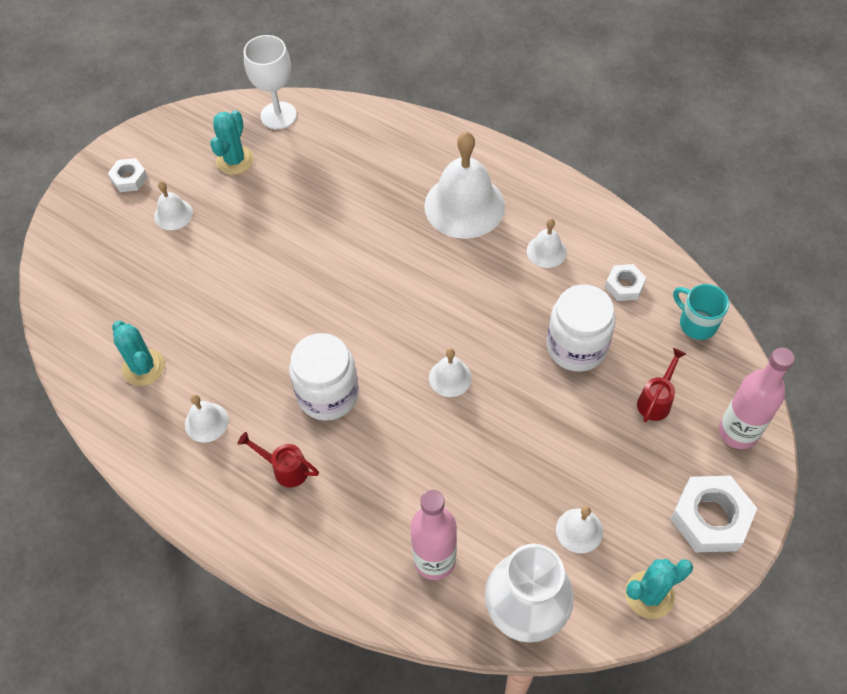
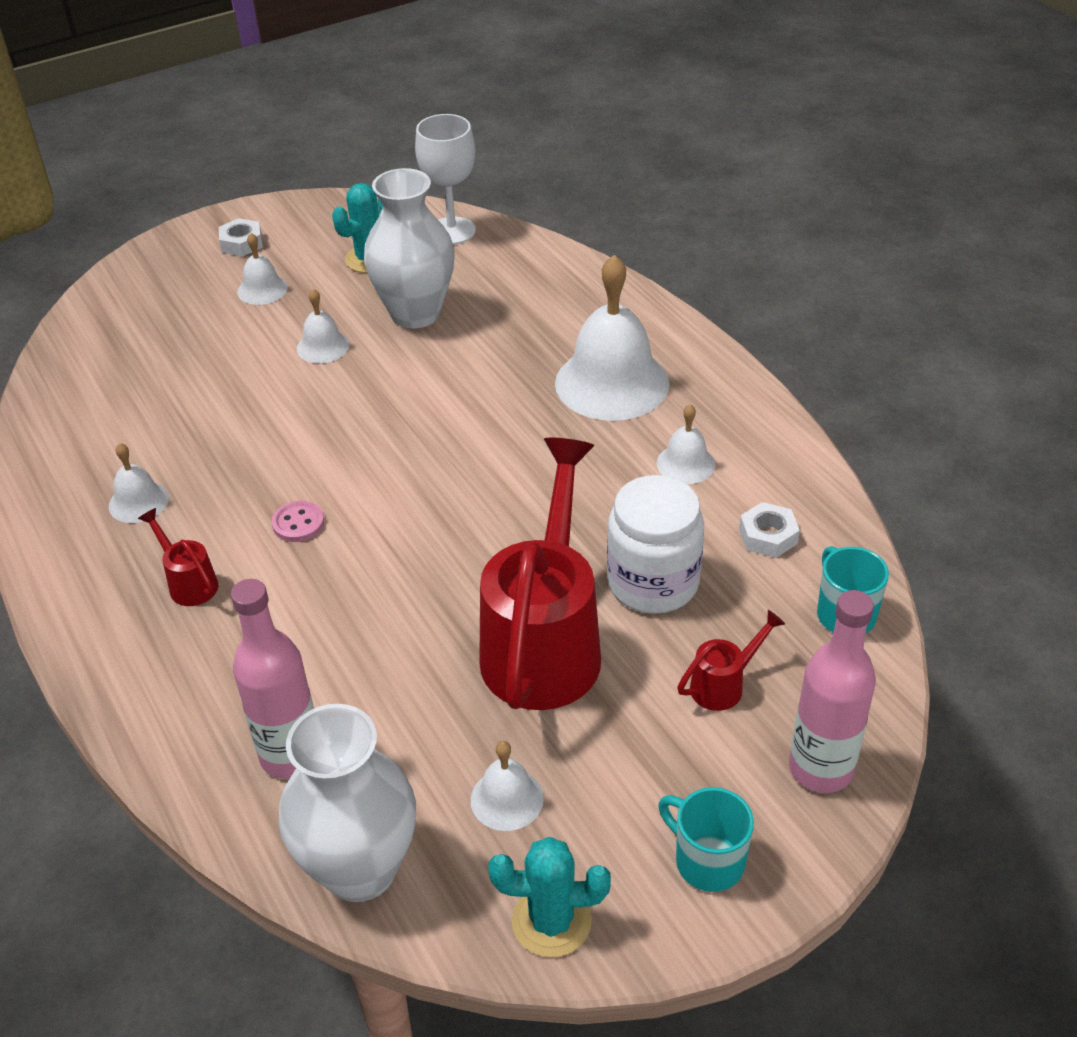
camera: 25 degrees right, 15 degrees down
turquoise cactus [112,321,165,386] -> none
white jar [289,333,359,421] -> pink button [271,501,324,542]
white bell [429,348,472,397] -> white bell moved to [297,289,349,363]
white nut [670,476,757,552] -> turquoise mug [658,787,754,892]
none -> white vase [364,168,455,329]
none -> red watering can [479,438,601,710]

